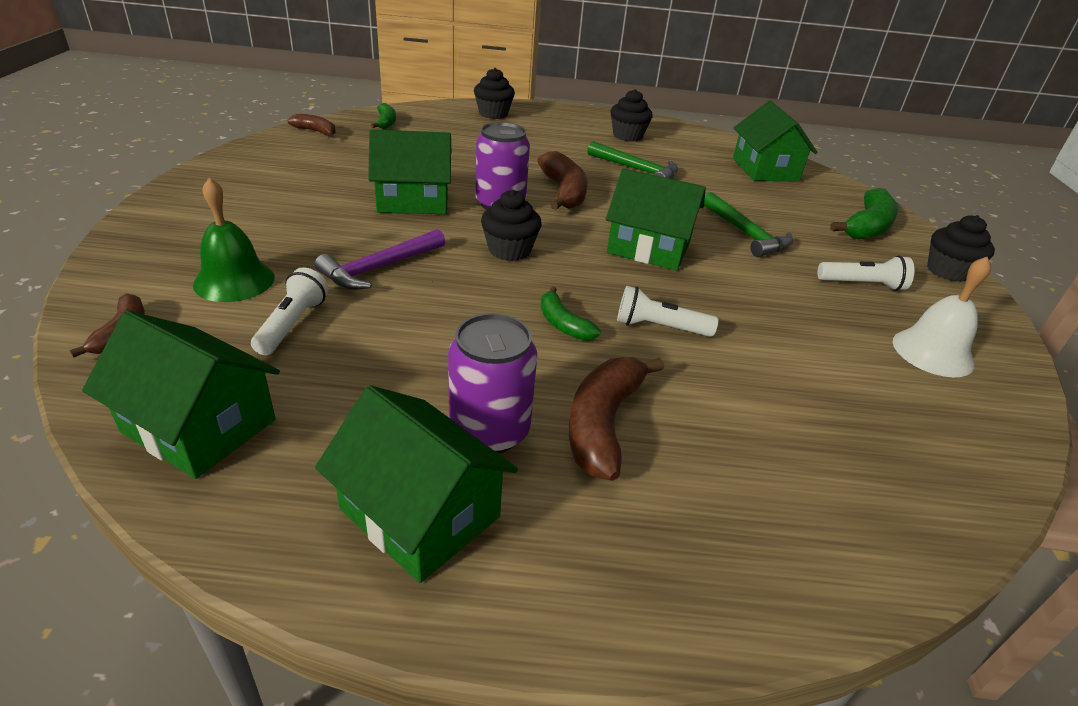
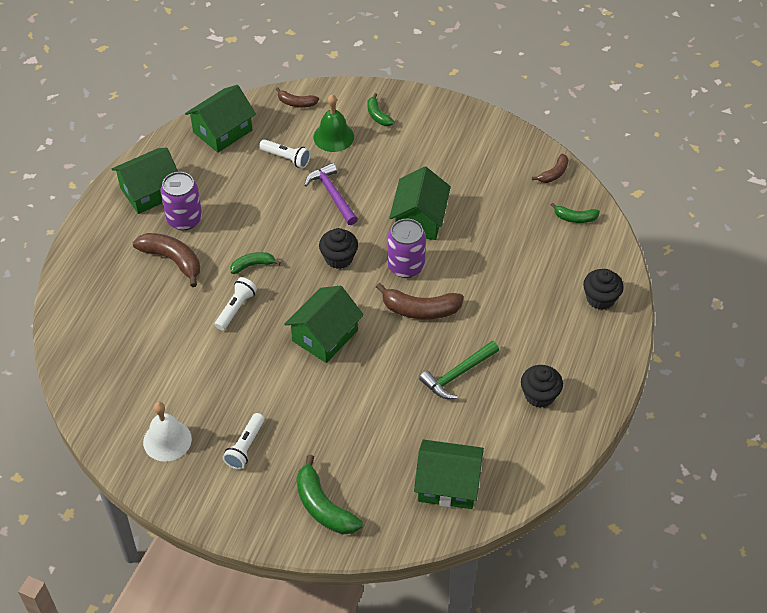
camera: 110 degrees right, 15 degrees up
green hammer [704,192,793,257] -> none
black cupcake [927,215,995,282] -> none
none -> green banana [367,93,395,126]

